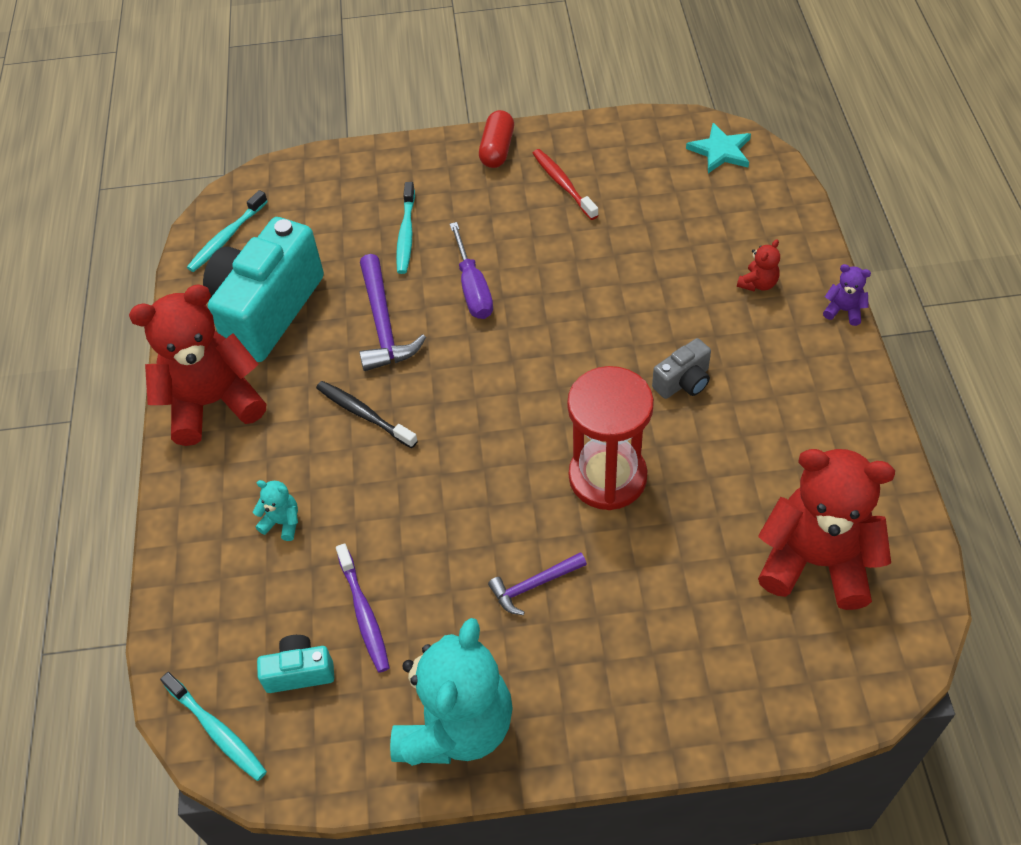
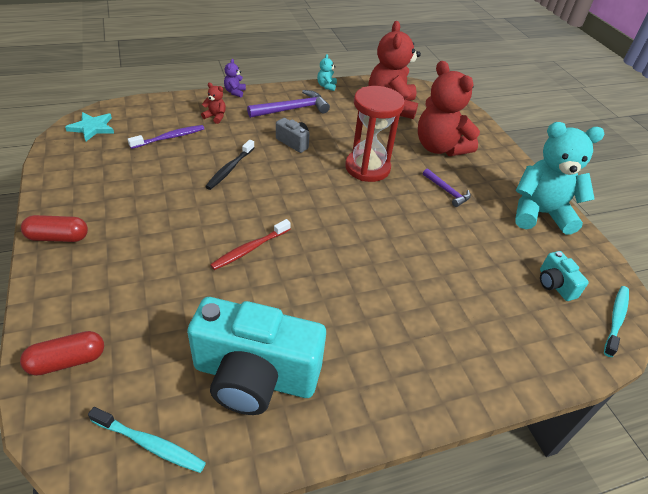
camera: 110 degrees left, 10 degrees down
red teddy bear [129,284,266,446] -> red teddy bear moved to [418,61,480,156]
turquoise teddy bear [253,480,298,541] -> turquoise teddy bear moved to [317,54,337,91]
black toothbrush [316,381,418,448] -> black toothbrush moved to [205,140,255,190]
purple toothbrush [336,543,390,673] -> purple toothbrush moved to [128,125,204,149]
purple hammer [360,254,426,371] -> purple hammer moved to [247,90,330,118]
turquoise toothbrush [396,182,415,274] -> none
purple screwdriver [450,222,493,319] -> none
red toothbrush [532,149,599,220] -> red toothbrush moved to [210,219,291,270]
none -> red capsule [20,331,104,376]

